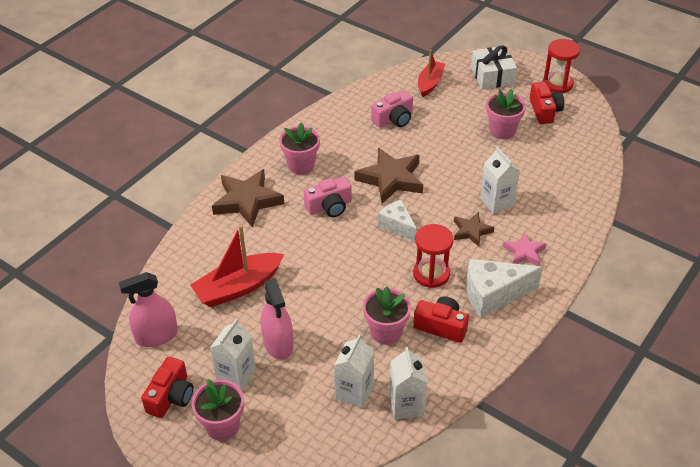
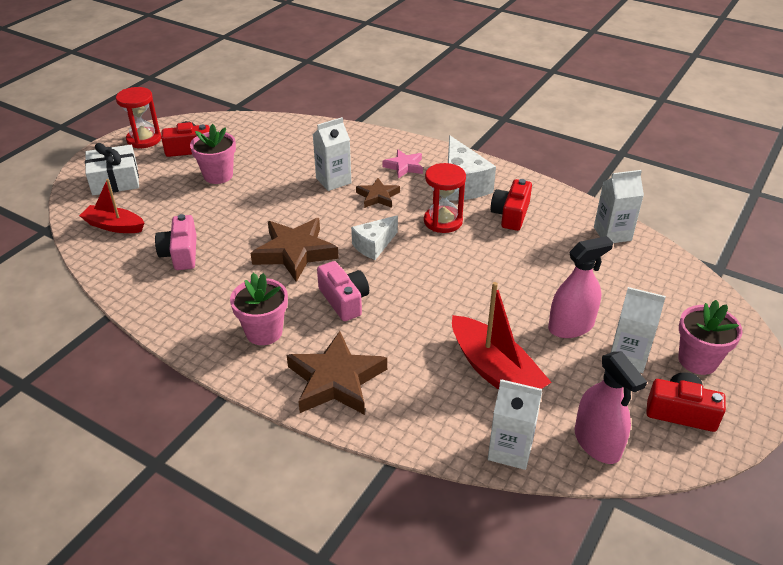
camera: 95 degrees left, 5 degrees down
white carton [334,334,374,408] -> white carton moved to [488,379,542,470]
pink flower pot [363,286,411,345] -> none
pink camera [371,90,413,128] -> pink camera turned 150 degrees counterclockwise [155,214,197,270]

